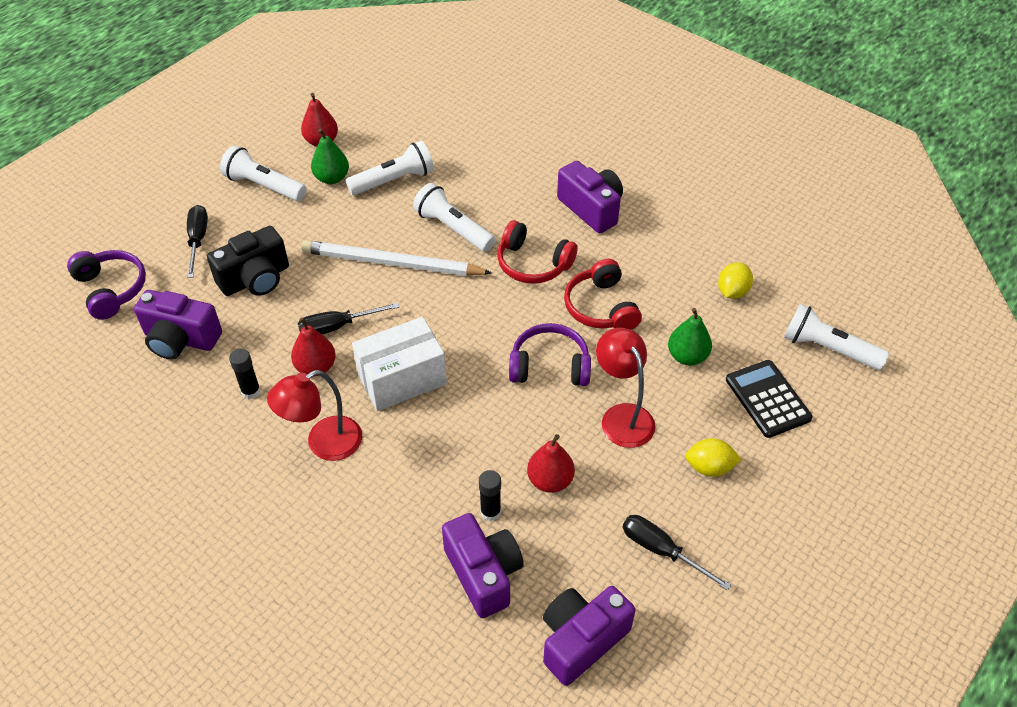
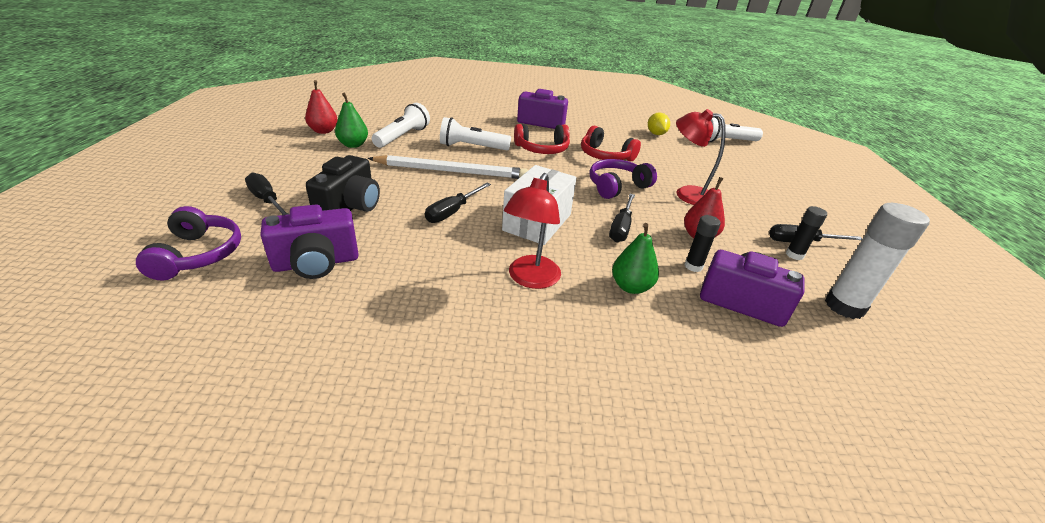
camera: 40 degrees left, 15 degrees down
purple headphones [67,250,146,320] -> purple headphones turned 60 degrees clockwise [136,206,241,280]
white flashlight [220,145,307,201] -> none
black glue stick [229,348,261,399] -> black glue stick moved to [786,206,827,260]
red pear [291,317,336,376] -> none
white pencil [301,240,492,276] -> white pencil turned 150 degrees counterclockwise [368,155,528,179]
purple camera [543,586,635,686] -> white glue stick [825,203,930,319]
green pear [668,308,712,365] -> green pear moved to [612,223,659,294]
yellow lemon [685,438,741,477] -> none
black calculator [726,360,813,438] -> none
none -> black screwdriver [609,194,635,242]

